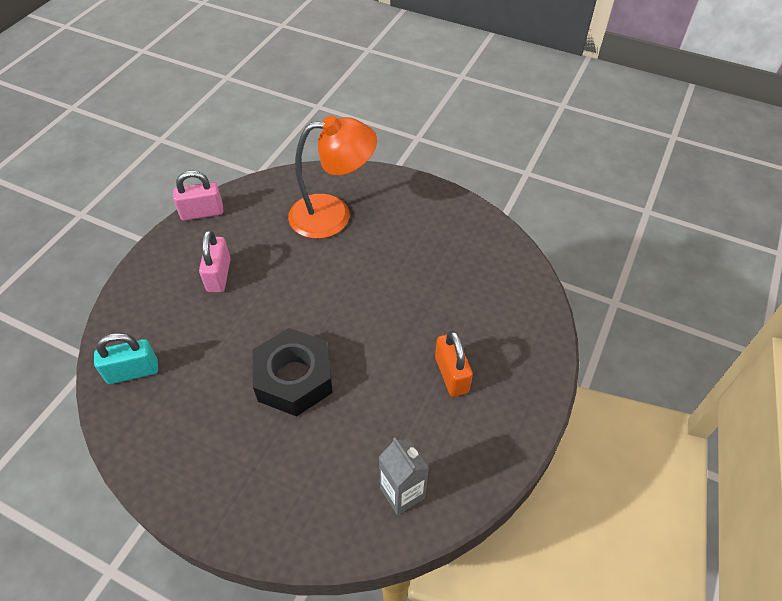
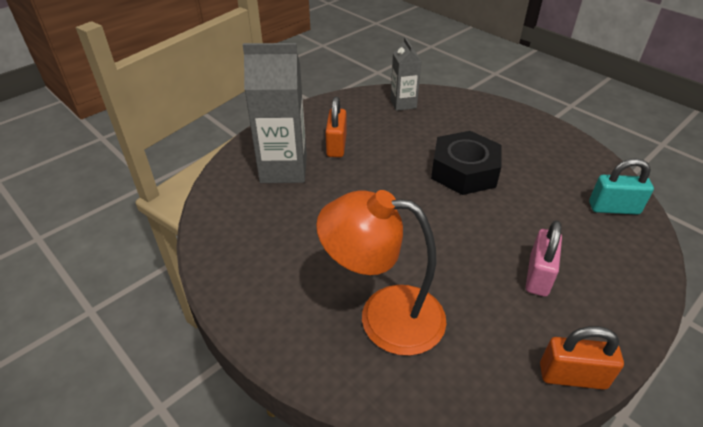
camera: 160 degrees left, 10 degrees down
pink padlock [173,171,223,221] -> orange padlock [540,326,624,390]
none -> grey carton [243,43,307,183]

